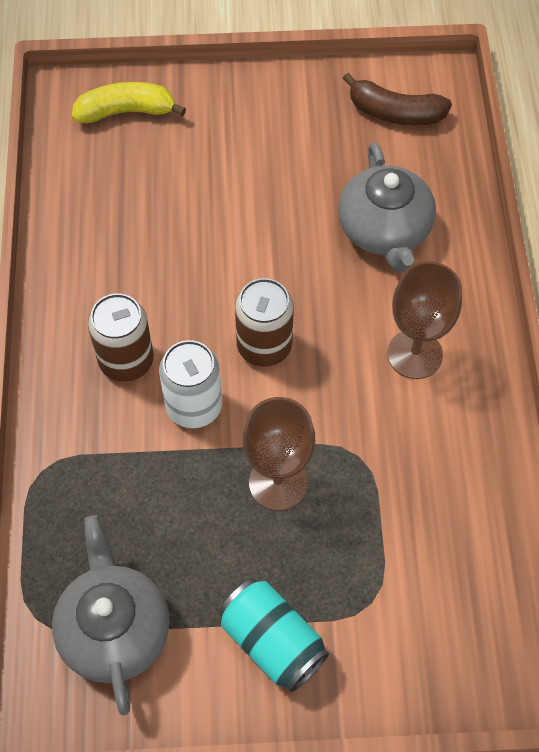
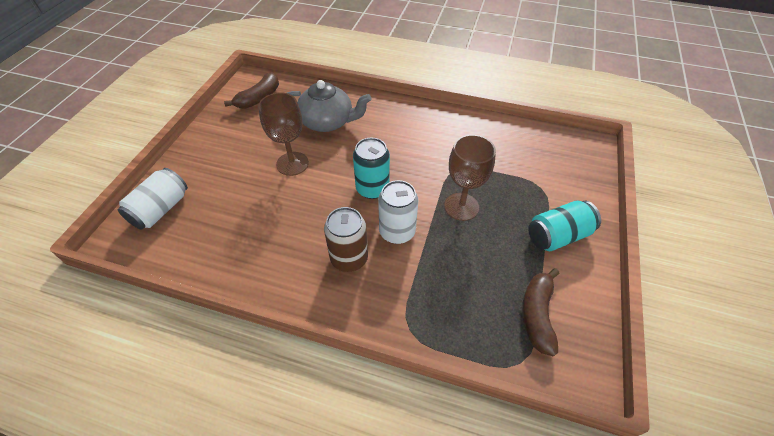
camera: 70 degrees left, 10 degrees down
grey teapot [52,515,169,716] -> brown banana [522,268,560,356]
yellow banana [72,82,186,123] -> white can [118,168,188,230]
brown can [235,278,294,367] -> turquoise can [353,138,390,199]
brown goblet [387,261,462,379] -> brown goblet moved to [258,92,309,176]

